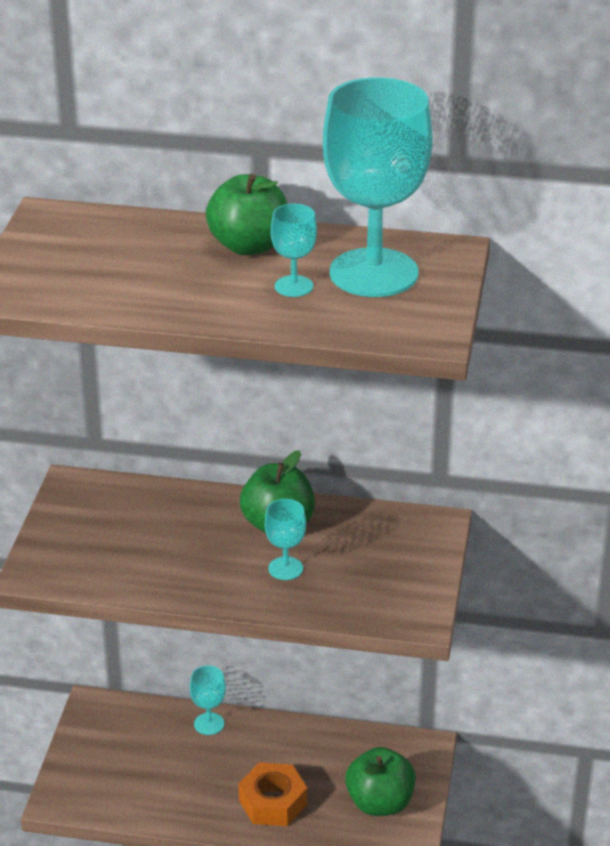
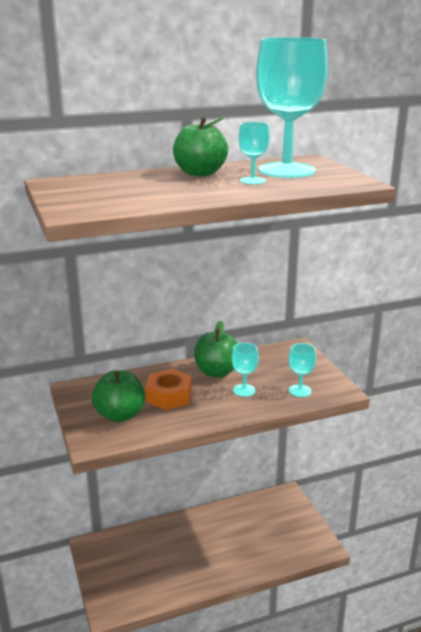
camera: 30 degrees left, 10 degrees down
turquoise goblet [190,666,226,735] -> turquoise goblet moved to [289,343,316,397]
orange nut [239,762,307,826] -> orange nut moved to [145,369,192,410]
green apple [345,747,416,816] -> green apple moved to [91,370,145,422]

